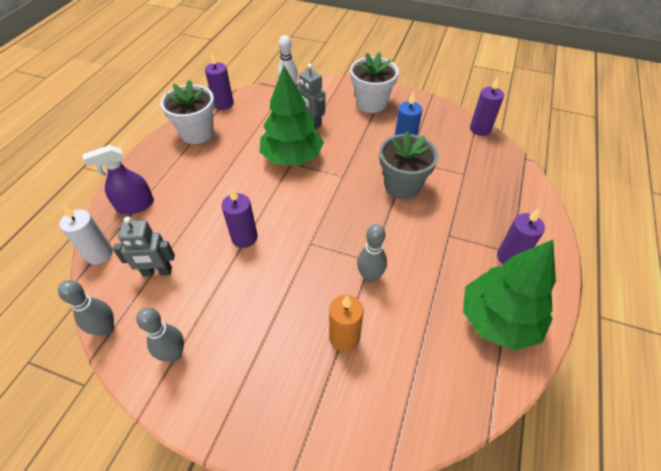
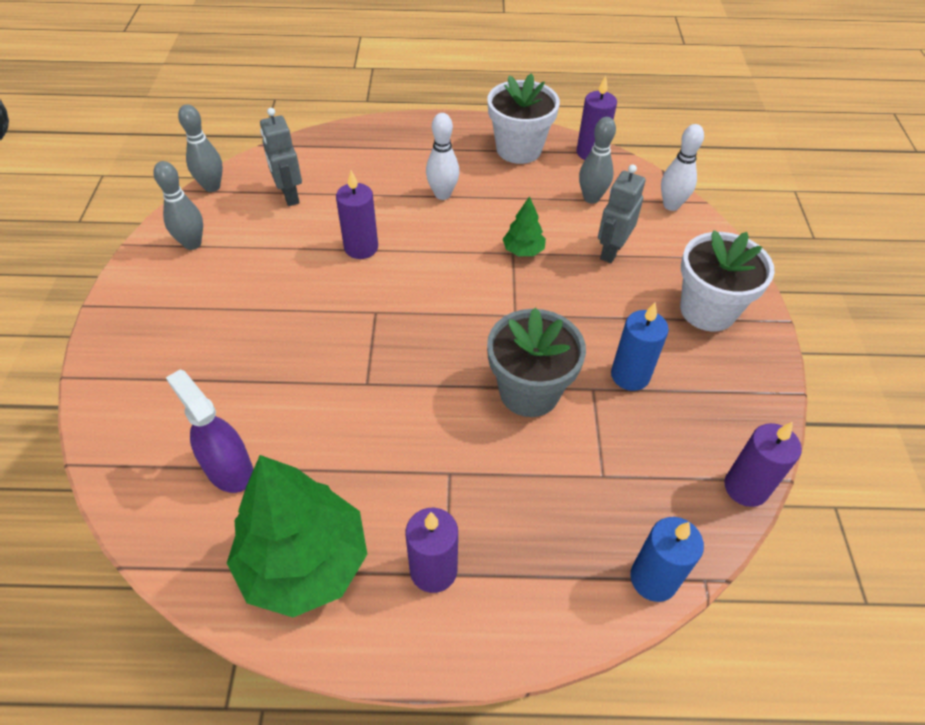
camera: 70 degrees right, 0 degrees up
white candle [59,204,113,265] -> none
purple spray bottle [83,145,154,214] -> purple spray bottle moved to [166,369,253,493]
green tree [260,66,324,166] -> green tree [503,196,546,256], size x0.45
orange candle [329,295,364,352] -> none
grey bowling pin [357,224,387,283] -> grey bowling pin moved to [579,117,616,204]
none -> white bowling pin [426,113,459,200]
none -> blue candle [630,517,704,602]

